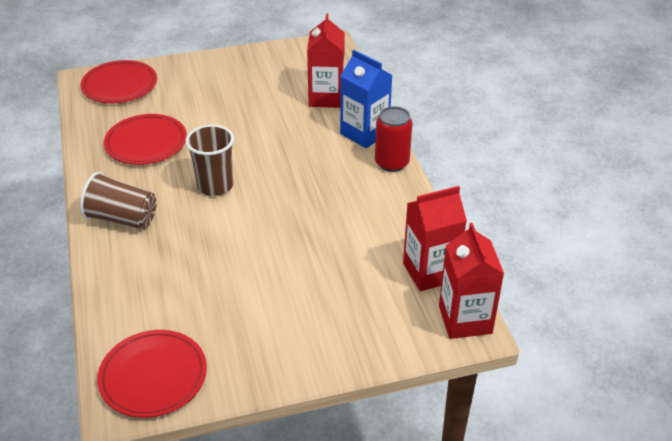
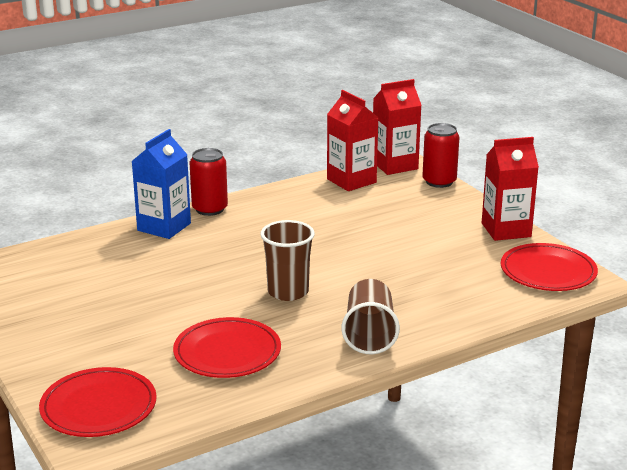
camera: 105 degrees left, 15 degrees down
red carton [307,14,345,108] -> red carton moved to [482,137,539,241]
none -> red can [422,123,459,188]

